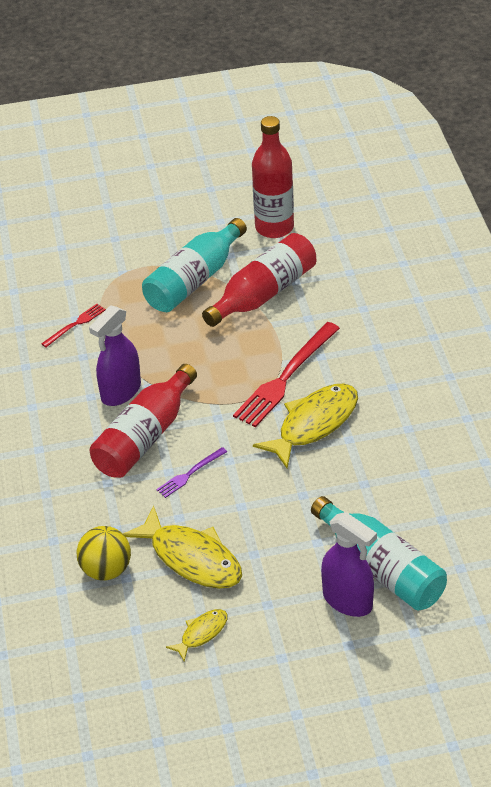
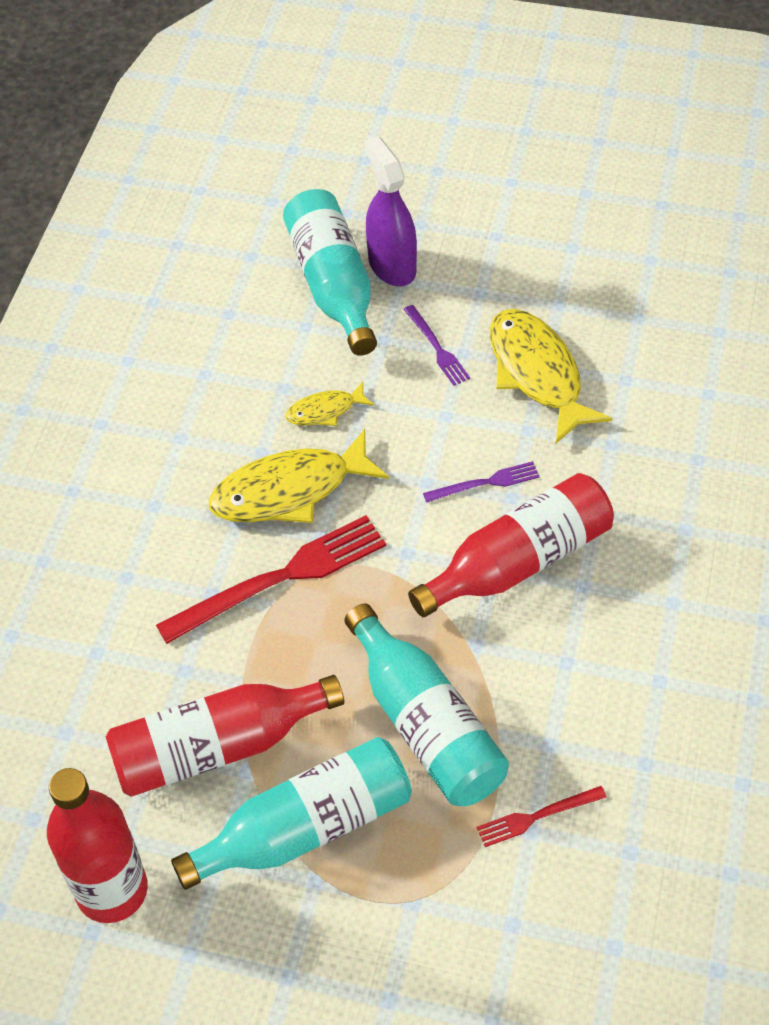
camera: 155 degrees left, 10 degrees up
yellow ball [77,526,131,581] -> none
purple spray bottle [89,305,141,406] -> none
yellow fish [166,609,228,662] -> yellow fish moved to [286,382,374,426]
none -> turquoise bottle [345,603,509,806]
none -> purple fork [404,305,470,386]

